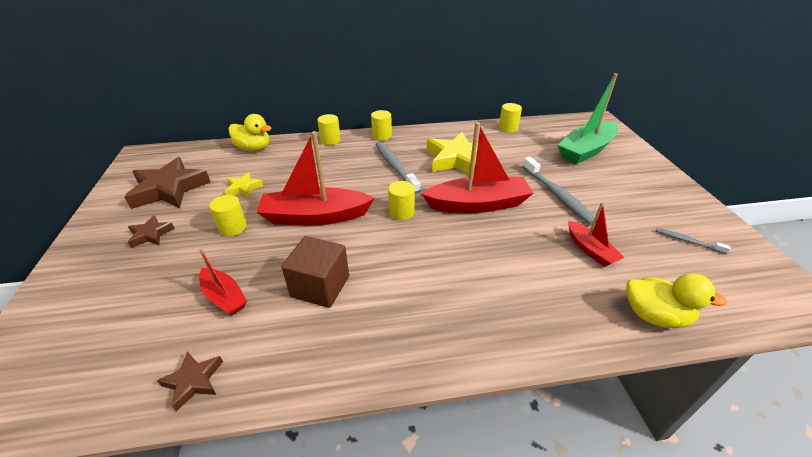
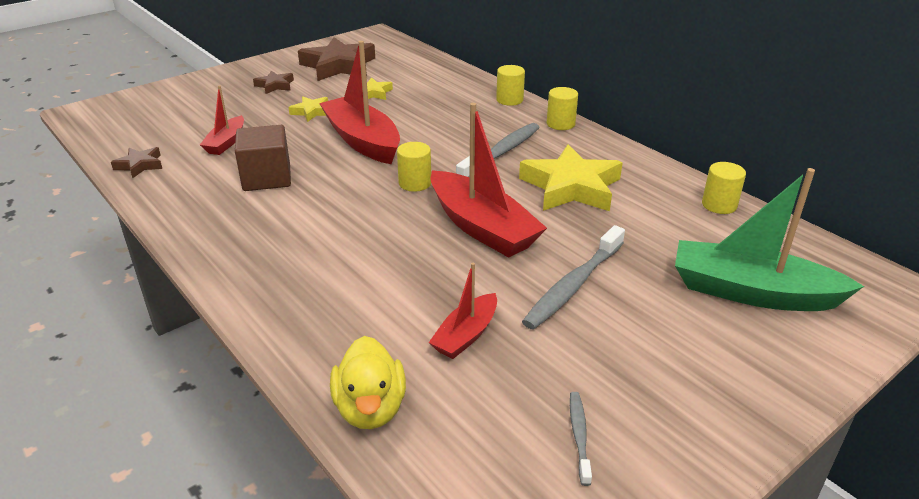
camera: 60 degrees right, 5 degrees down
yellow cylinder [209,195,247,236] -> yellow star [288,96,328,122]
yellow duck [228,114,271,151] -> none

